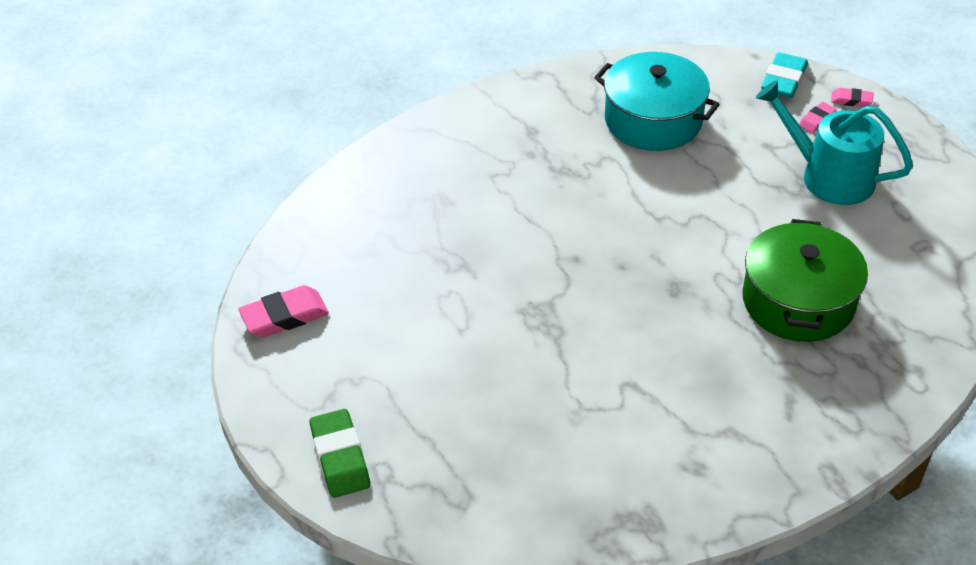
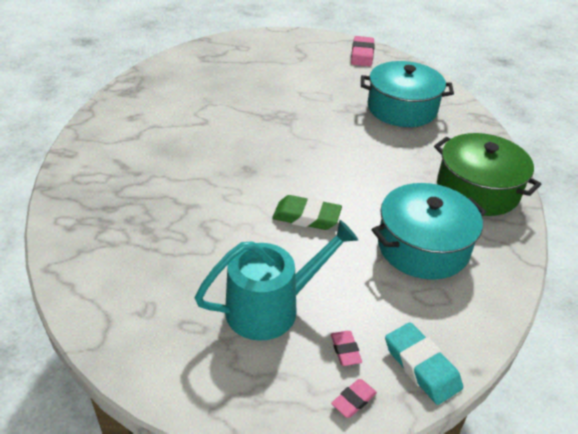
camera: 120 degrees right, 5 degrees down
green eraser [310,409,370,498] -> green eraser moved to [272,195,342,230]
green pot [742,219,868,342] -> green pot moved to [434,133,541,216]
none -> turquoise pot [361,61,454,127]

